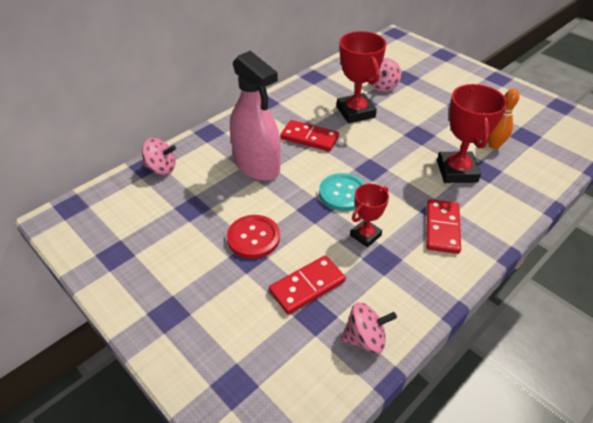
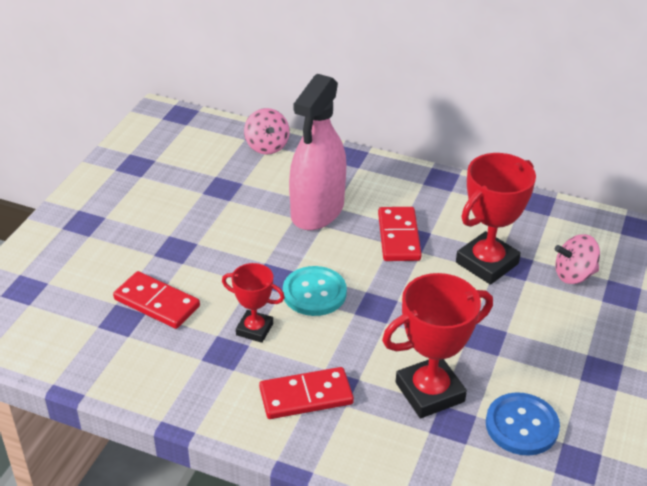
camera: 65 degrees right, 5 degrees down
red button [227,215,280,259] -> none
pink spinning top [341,302,397,353] -> none
orange bowling pin [488,89,519,149] -> blue button [486,392,560,456]

